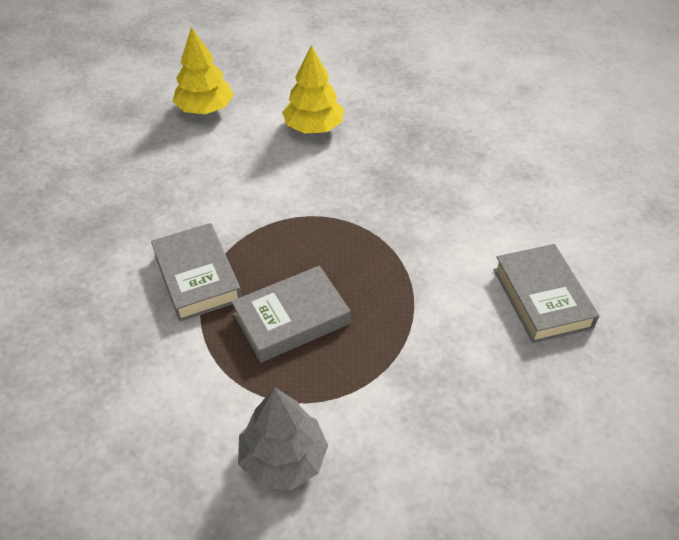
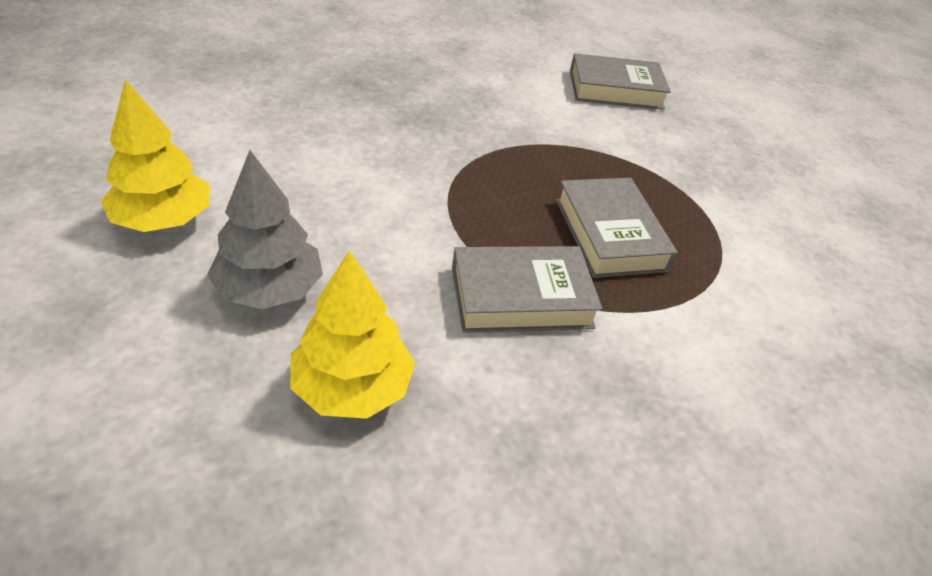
camera: 80 degrees left, 5 degrees down
grey tree [238,387,328,490] -> grey tree moved to [207,150,323,309]
yellow tree [282,45,344,134] -> yellow tree moved to [290,250,415,419]

